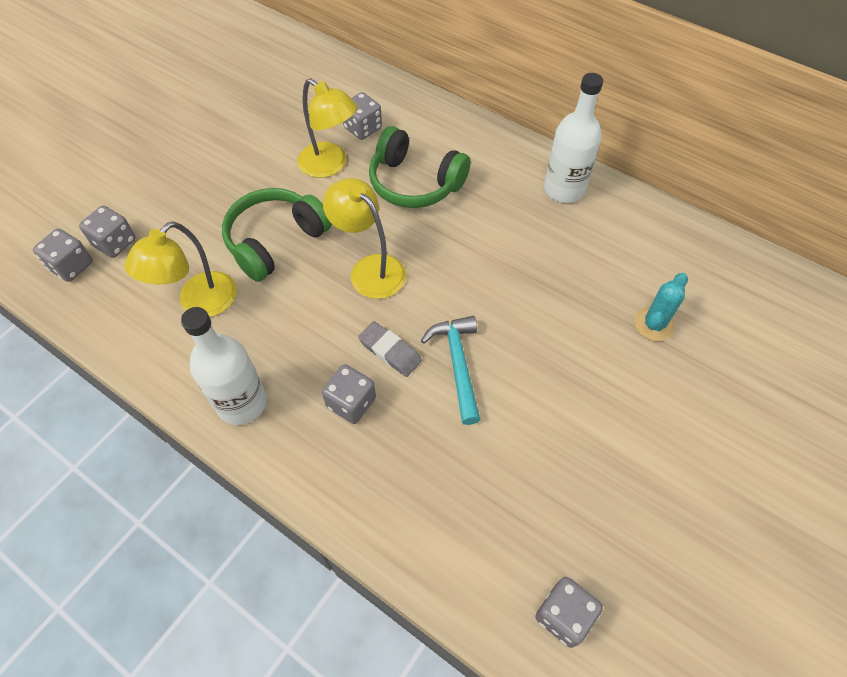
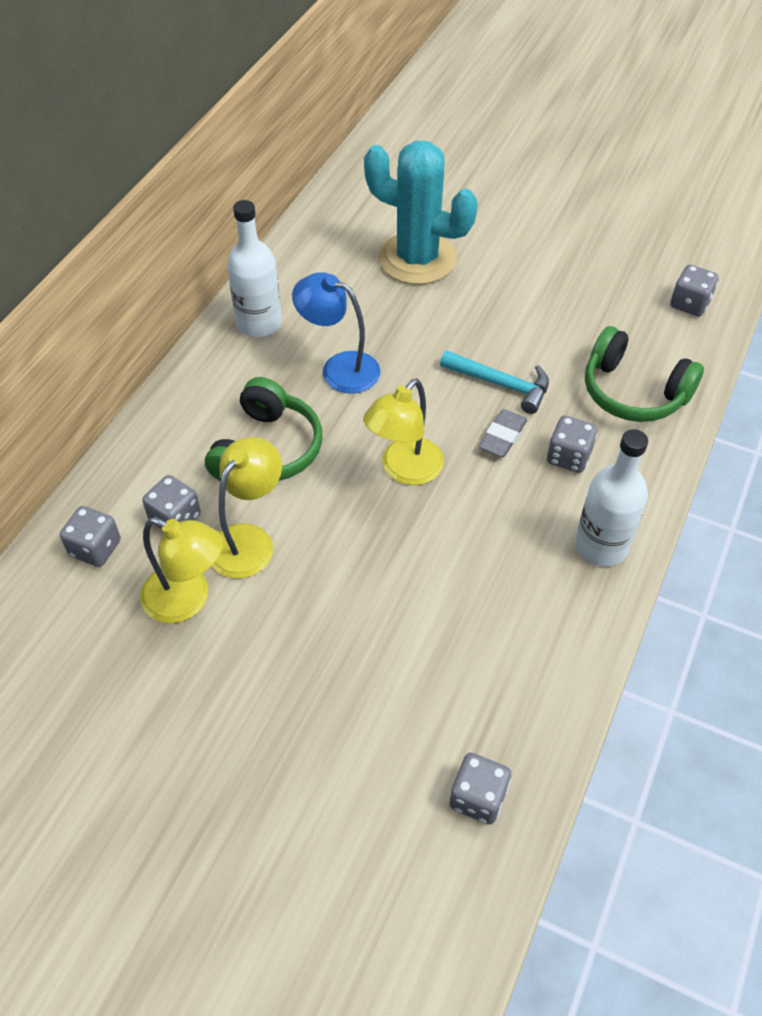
camera: 100 degrees left, 5 degrees down
grey dice [79,206,136,258] -> grey dice moved to [60,506,121,567]
yellow lamp [124,221,237,317] -> yellow lamp moved to [140,517,223,623]
green headphones [222,188,332,282] -> green headphones moved to [585,326,704,422]
turquoise hammer [421,316,481,425] -> turquoise hammer turned 135 degrees counterclockwise [440,350,549,414]
turquoise cactus [634,273,688,341] -> turquoise cactus [364,141,478,285], size x2.16
none -> blue lamp [292,272,380,394]

